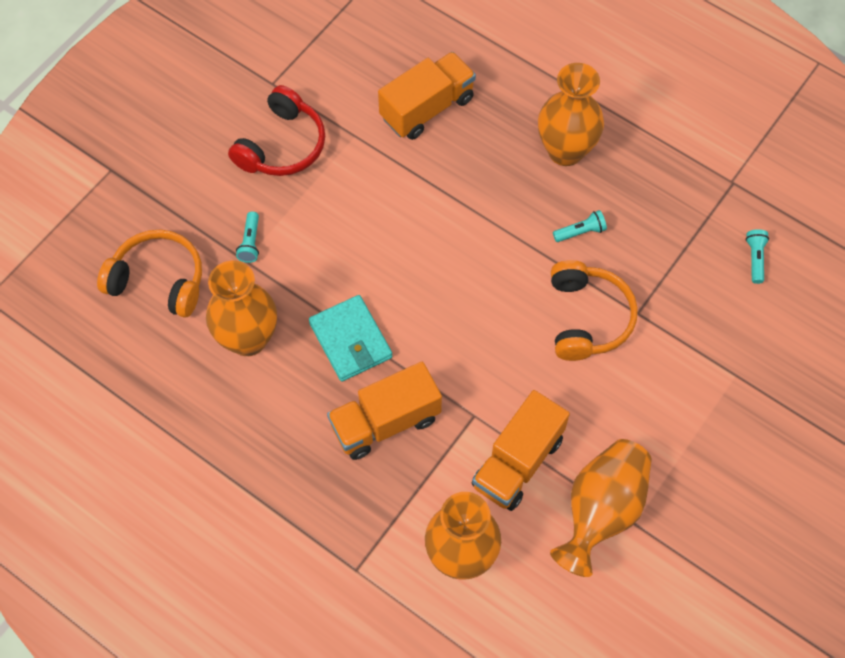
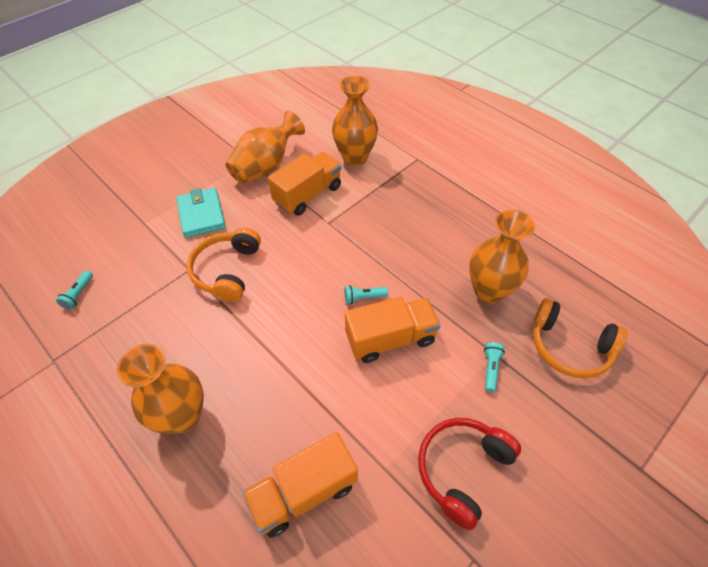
camera: 170 degrees left, 10 degrees down
turquoise wallet [309,295,392,381] -> turquoise wallet moved to [176,188,226,238]
orange truck [327,362,442,460] -> orange truck moved to [345,297,441,363]
turquoise flashlight [553,210,607,242] -> turquoise flashlight moved to [344,285,388,304]

